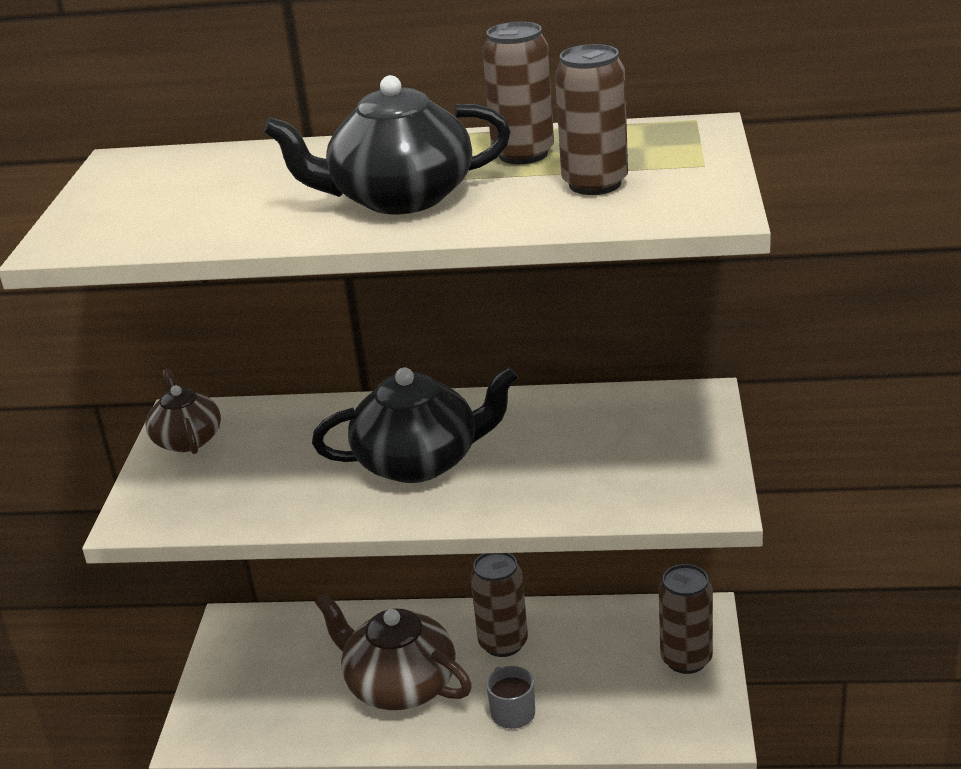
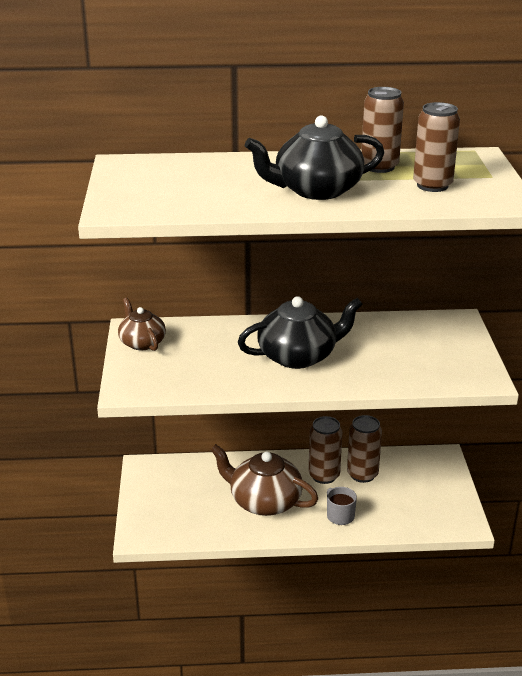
camera: 10 degrees left, 0 degrees up
brown can [659,564,713,674] -> brown can moved to [347,415,382,483]

